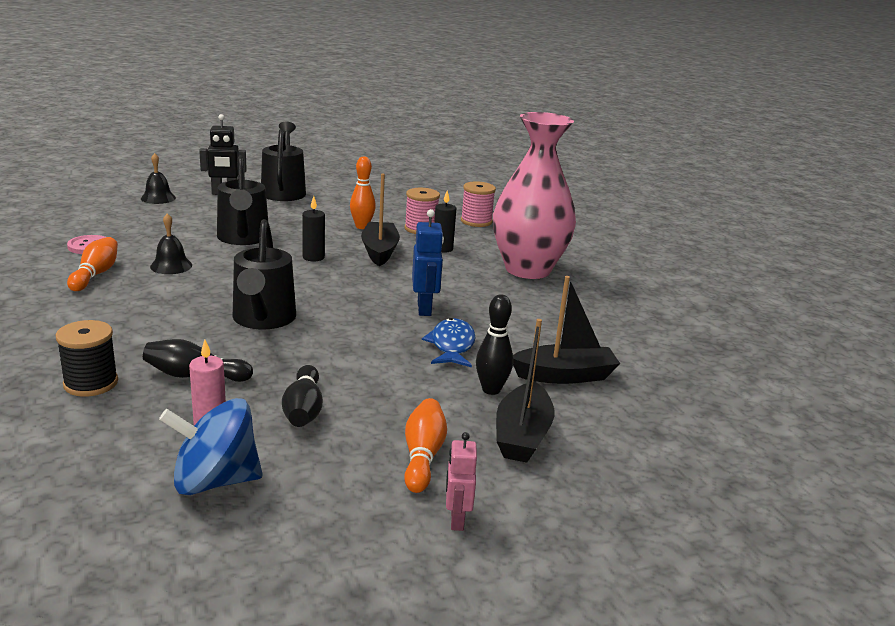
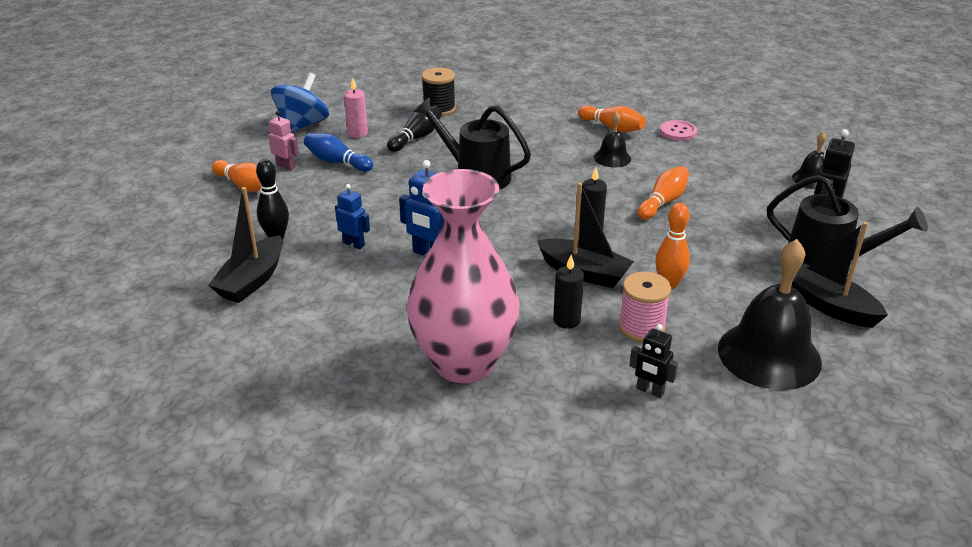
camera: 125 degrees right, 10 degrees up
black watering can [217,155,268,245] -> orange bowling pin [638,166,689,220]
black bowling pin [282,365,323,427] -> blue bowling pin [304,133,373,172]
blue fish [422,318,476,367] -> blue robot [335,184,370,249]
pink robot [446,432,477,531] -> pink robot moved to [268,111,299,171]
pink spool [461,182,496,227] -> black robot [629,324,678,398]
black boat [496,319,554,463] -> black boat moved to [792,222,888,328]
none -> black bell [718,239,822,390]

